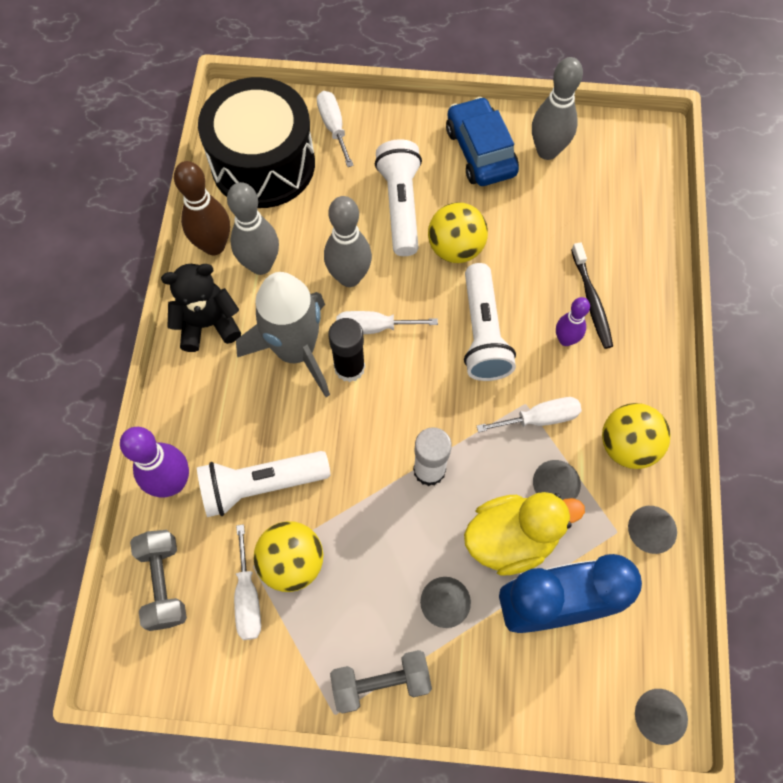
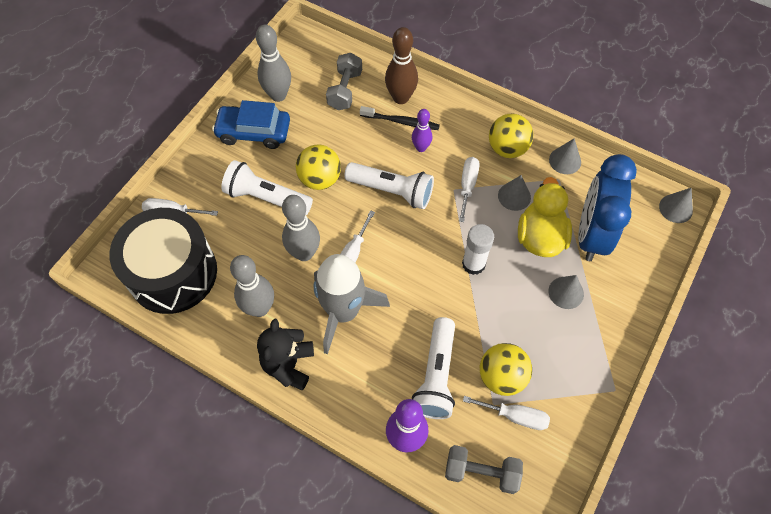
camera: 65 degrees left, 5 degrees down
brown bowling pin [174,161,230,255] -> brown bowling pin moved to [385,27,418,104]
black glue stick [328,318,365,382] -> none
grey dumbbell [330,650,432,714] -> grey dumbbell moved to [326,53,362,110]

